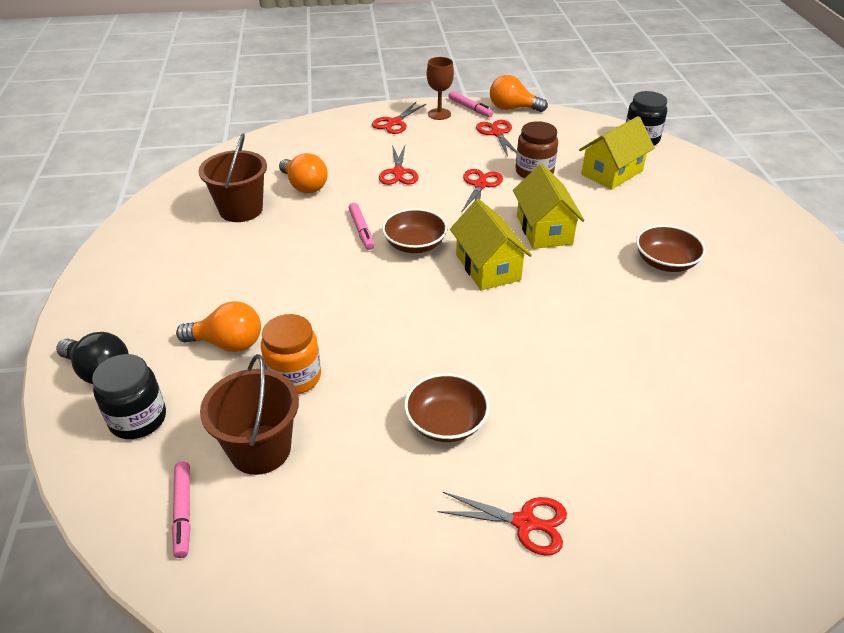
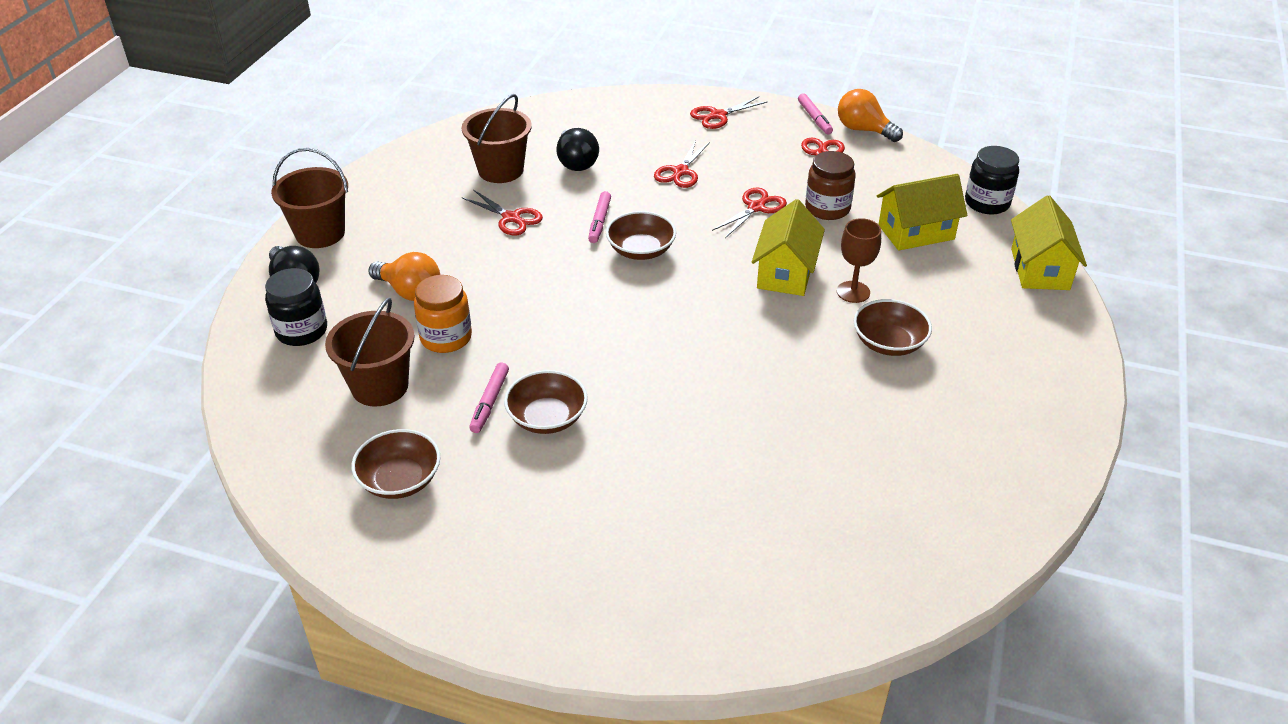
camera: 25 degrees right, 0 degrees up
pink marker [172,462,191,558] -> pink marker moved to [469,363,509,433]
orange light bulb [279,153,328,193] -> black light bulb [557,128,599,171]
brown goblet [427,57,454,120] -> brown goblet moved to [837,218,881,303]
red scissors [437,492,567,556] -> red scissors moved to [462,189,543,235]
yellow house [450,199,532,290] -> yellow house moved to [1011,195,1087,290]
none -> brown bucket [271,148,348,248]
none -> brown bowl [351,429,440,499]

